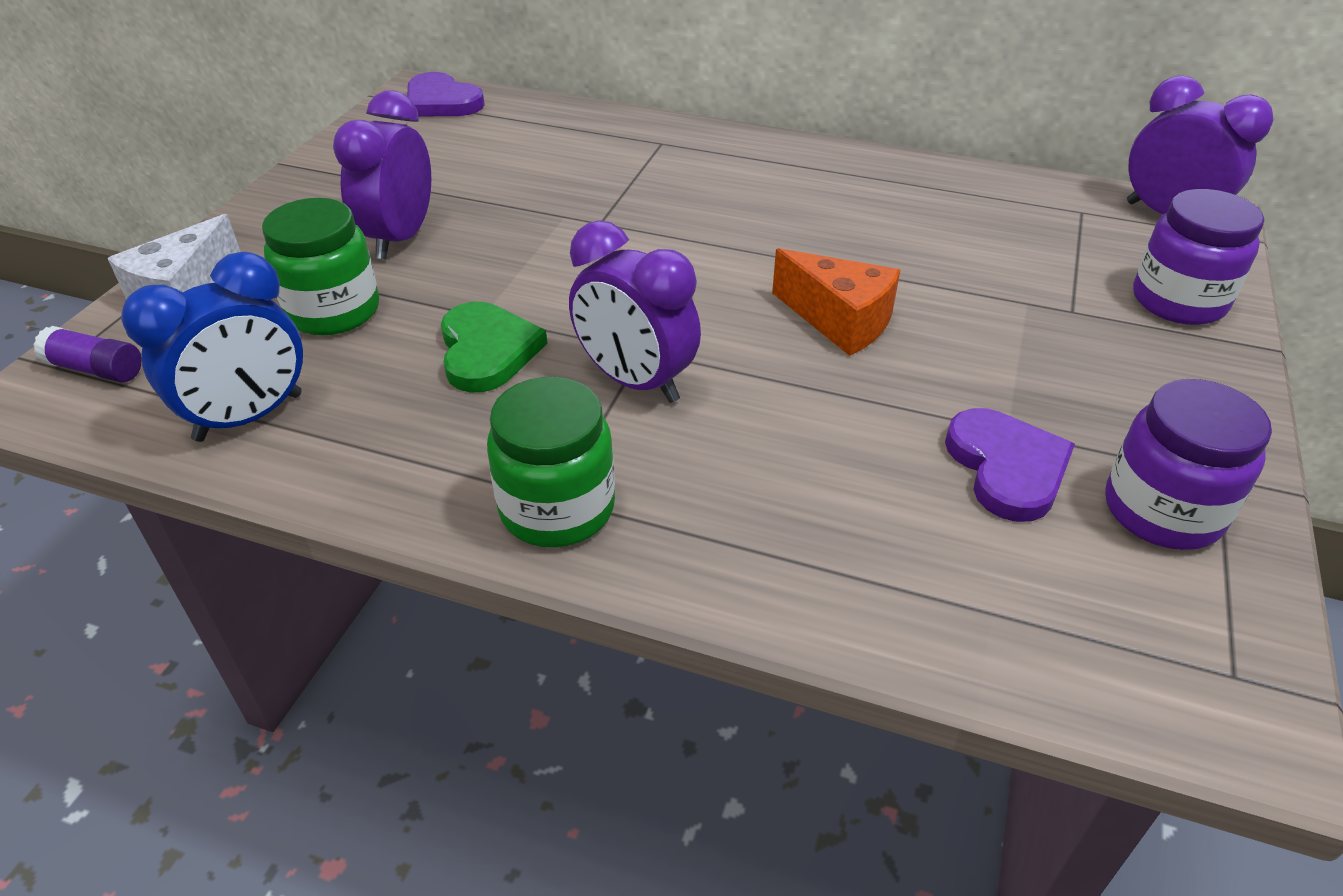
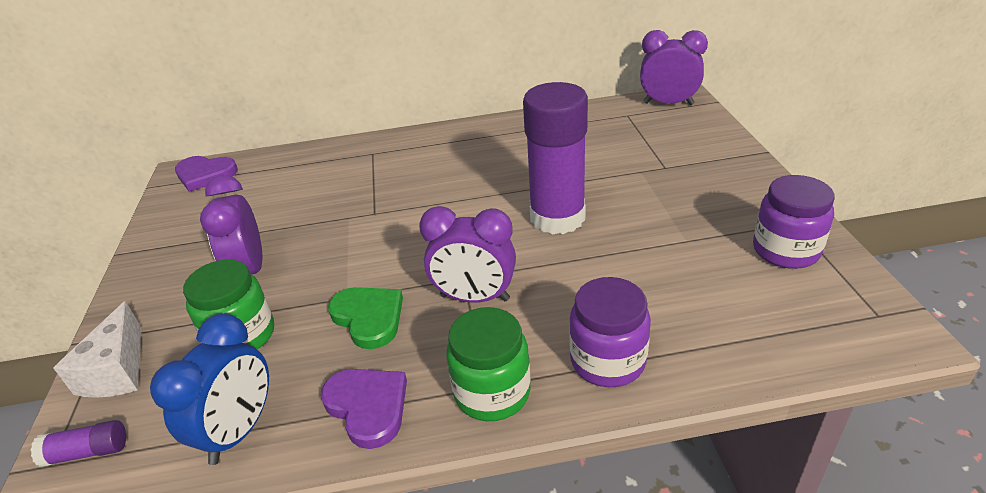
camera: 25 degrees left, 5 degrees down
orange cheese [772,248,900,356] -> purple glue stick [523,82,588,235]
purple heart [945,408,1075,522] -> purple heart moved to [321,369,407,449]
purple jar [1133,189,1264,325] -> purple jar moved to [569,277,651,387]

